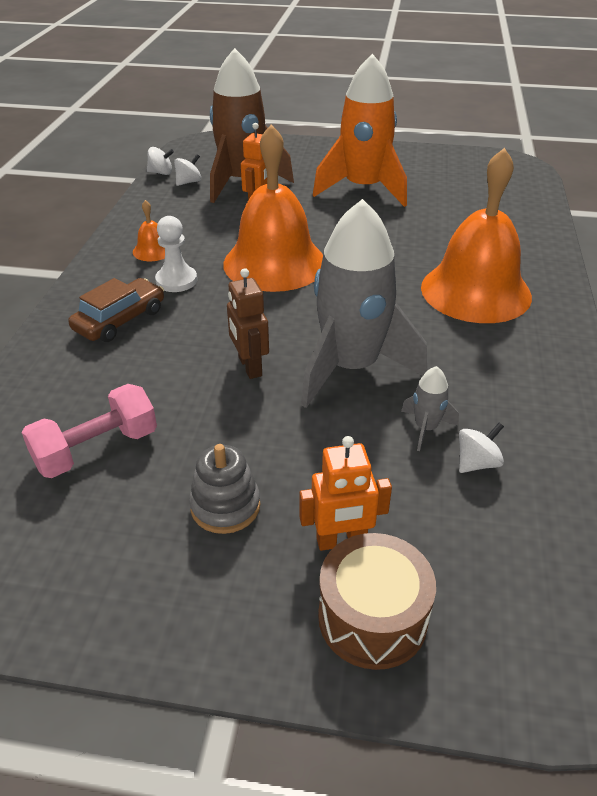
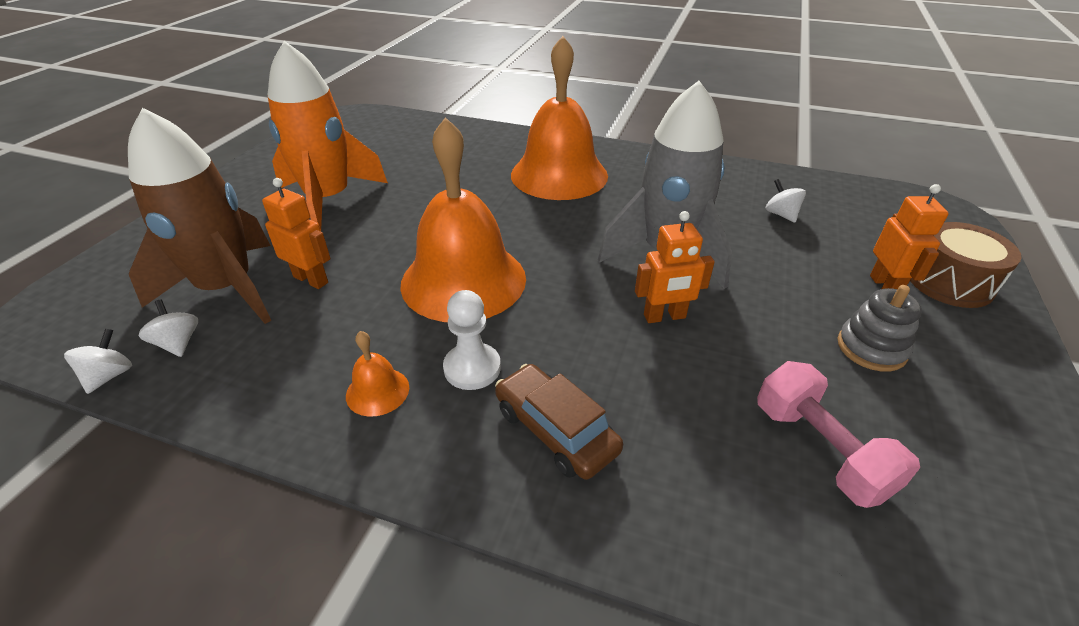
camera: 80 degrees left, 0 degrees up
brown robot [227,268,269,379] -> orange robot [635,211,715,323]
grey rocket [401,366,459,451] -> none

